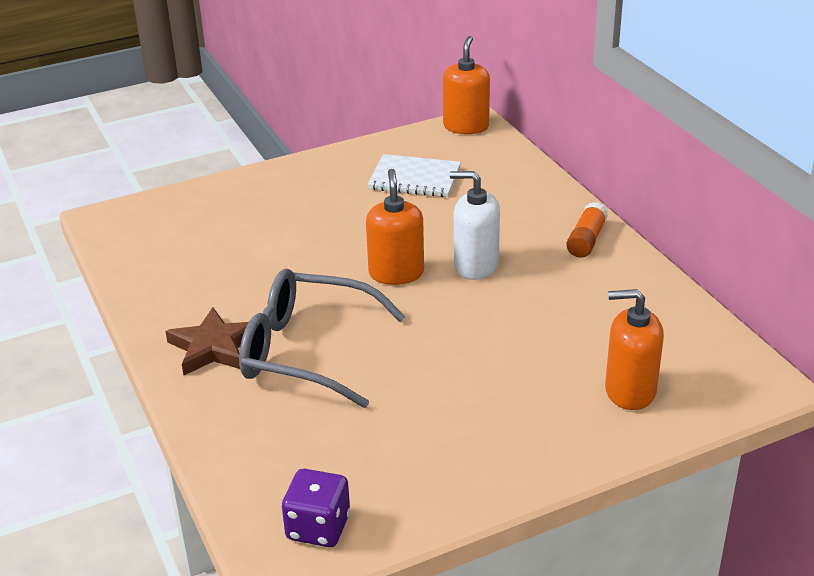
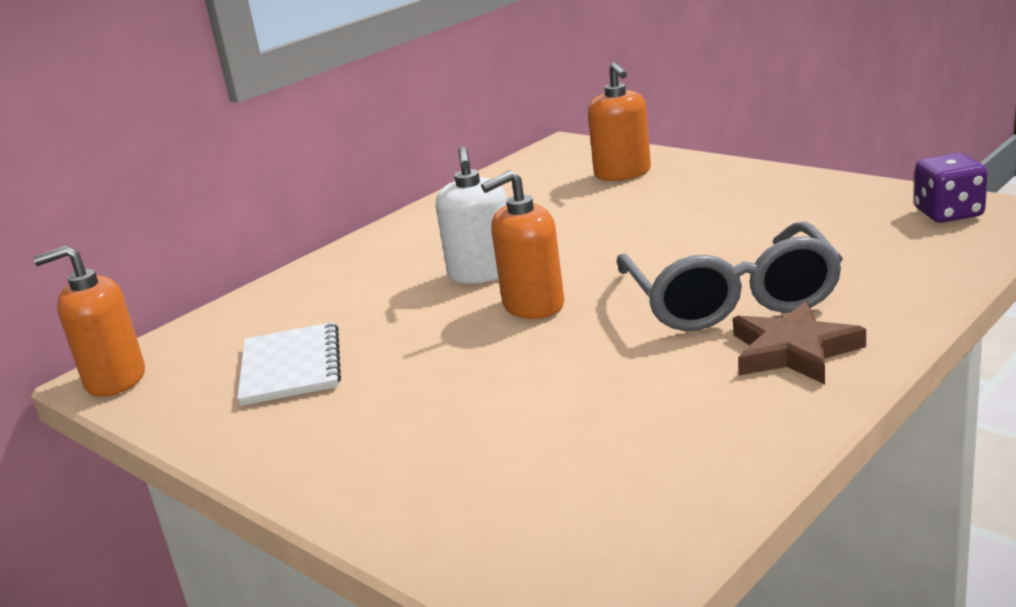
camera: 110 degrees left, 10 degrees down
orange glue stick [567,202,608,258] -> none

